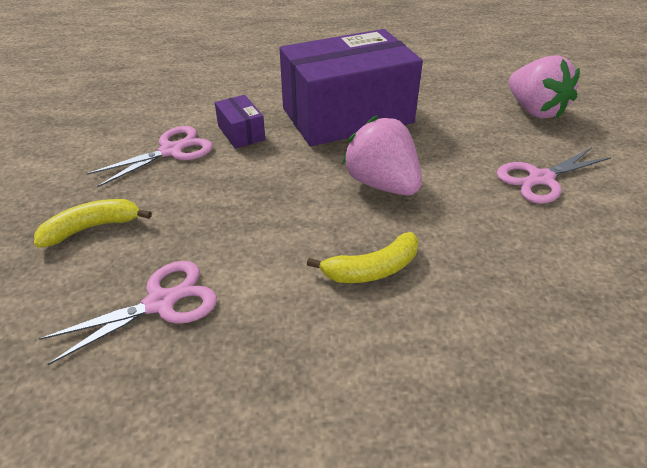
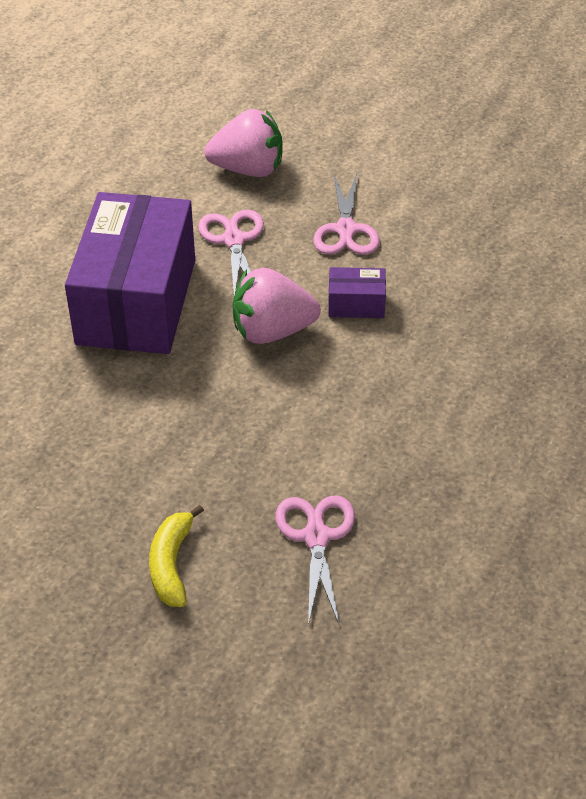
camera: 60 degrees left, 5 degrees up
pink scissors [87,126,213,187] -> pink scissors moved to [198,210,264,295]
purple box [215,95,265,149] -> purple box moved to [328,267,386,318]
yellow banana [307,232,419,283] -> none

